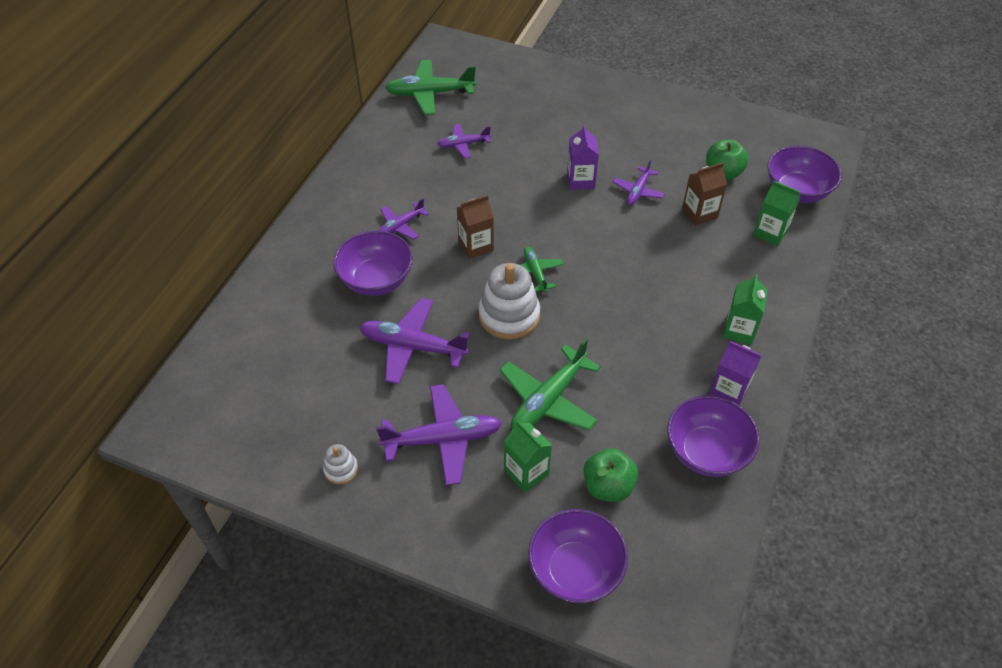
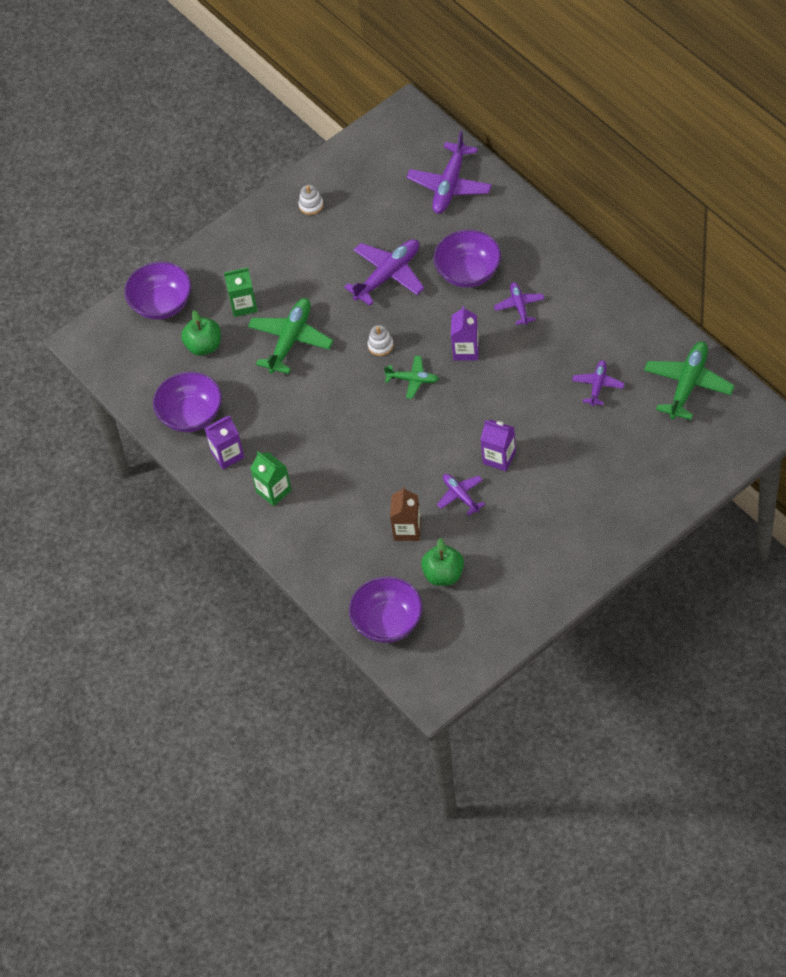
camera: 125 degrees right, 5 degrees up
purple plane [376,384,502,486] -> purple plane moved to [407,131,492,214]
brown carton [457,195,494,259] -> purple carton [451,306,479,361]
white stacking toy [478,263,540,339] -> white stacking toy [368,325,394,356], size x0.49
green plane [500,339,601,430] -> green plane turned 45 degrees clockwise [248,298,333,374]
green carton [753,181,801,246] -> none

